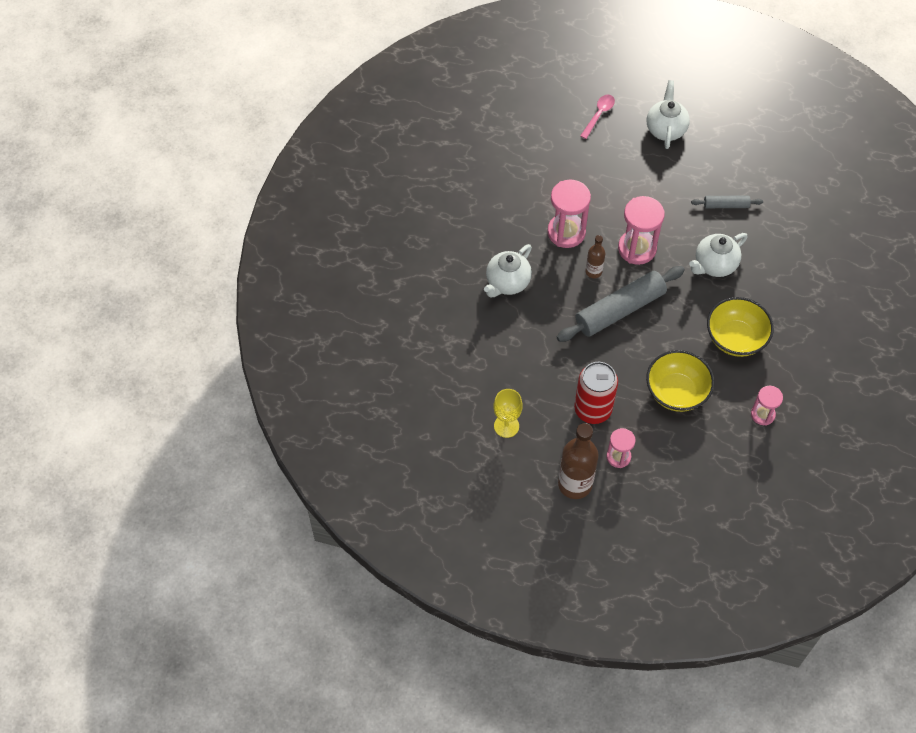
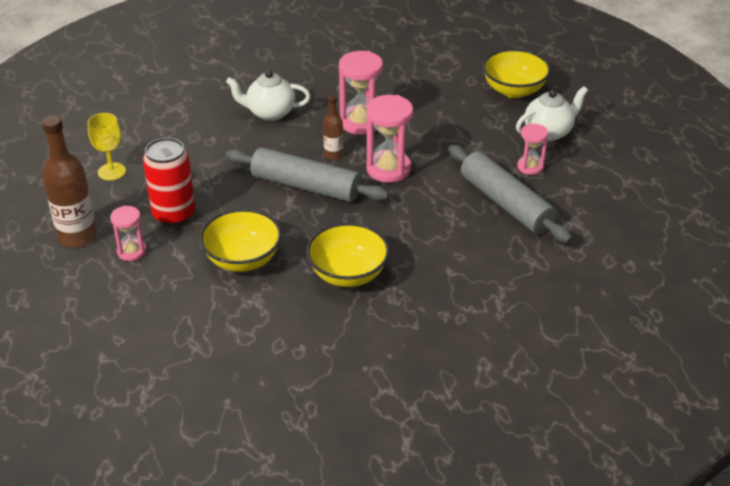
camera: 55 degrees right, 20 degrees down
pink spoon [580,95,615,139] -> yellow bowl [482,49,551,98]
white teapot [689,233,748,277] -> none
grey rolling pin [691,195,763,208] -> grey rolling pin [448,145,573,243], size x2.04
pink hourglass [751,386,783,425] -> pink hourglass moved to [517,124,548,175]

